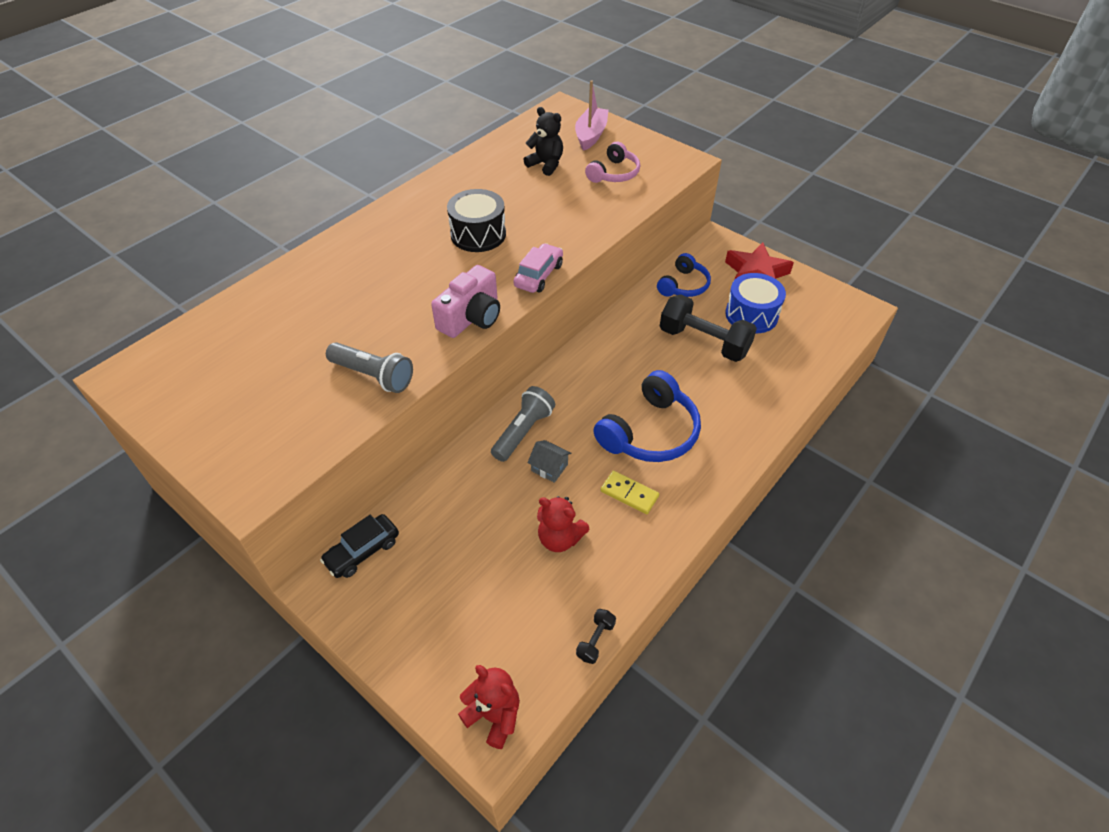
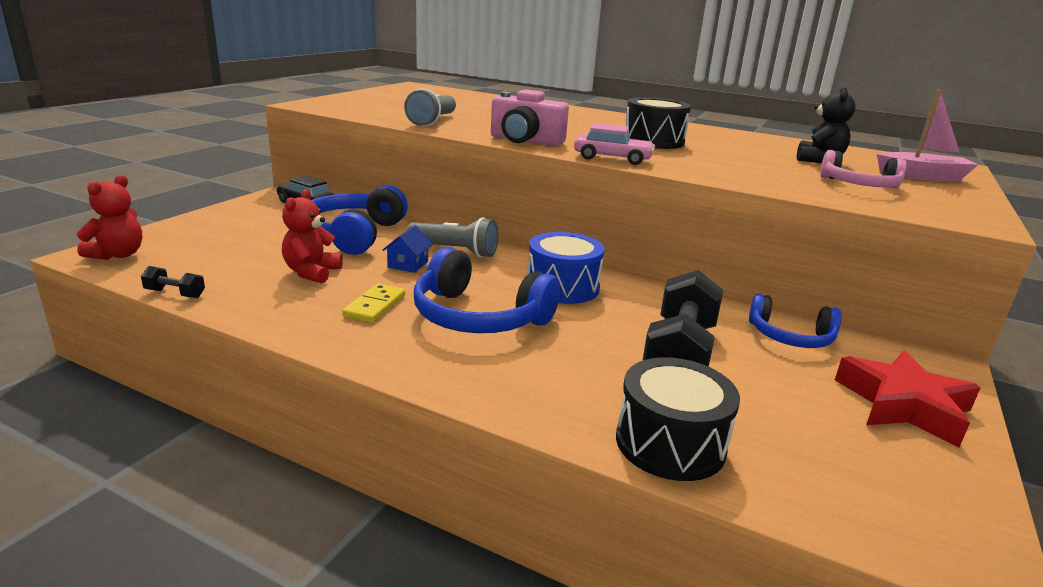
camera: 75 degrees right, 25 degrees down
grey house [527,440,571,483] -> blue house [383,225,433,273]
blue drum [725,273,786,333] -> blue drum moved to [527,232,605,304]
none -> blue headphones [311,185,408,255]
none -> black drum [616,357,740,481]

